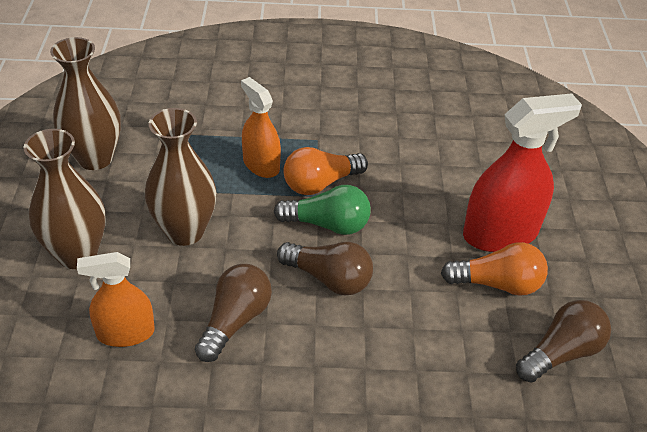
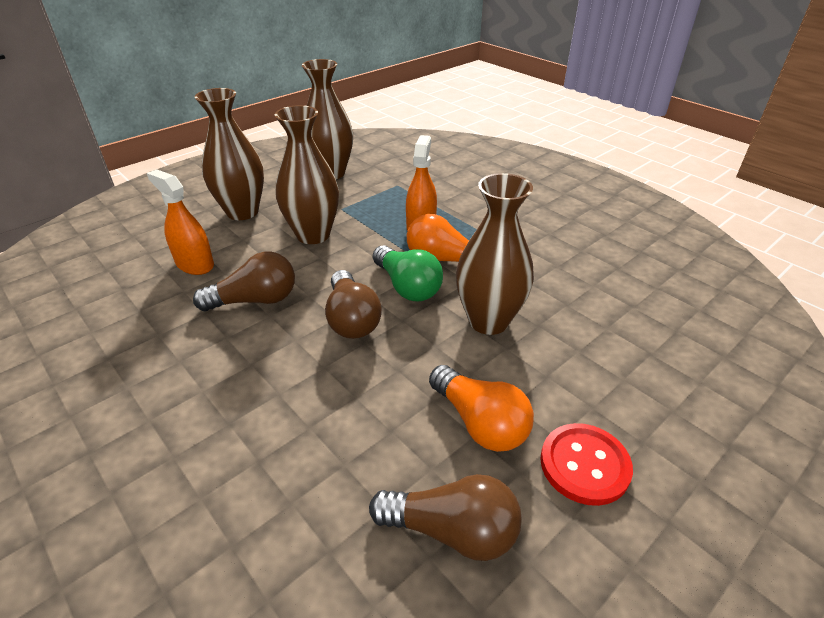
camera: 50 degrees right, 5 degrees down
red spray bottle [463,93,582,252] -> none
none -> brown vase [456,173,534,335]
none -> red button [540,423,633,506]

